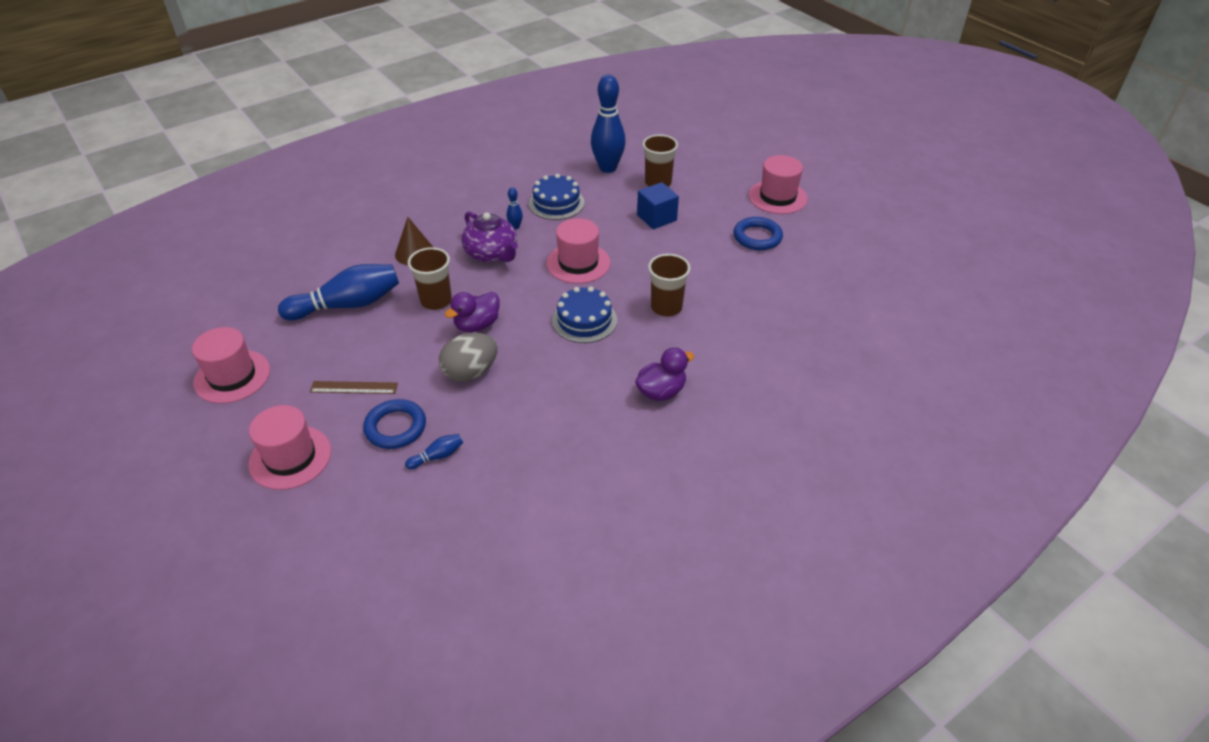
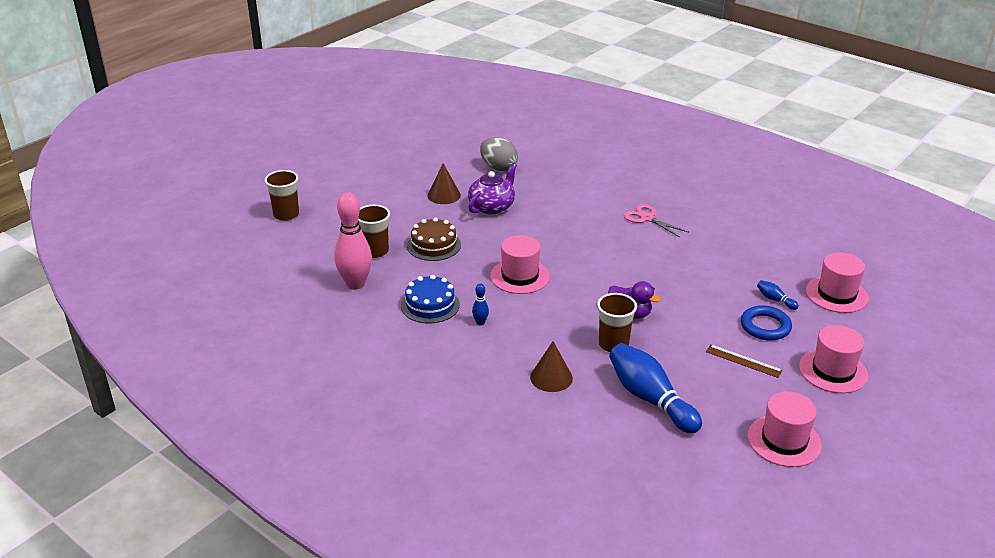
camera: 105 degrees left, 10 degrees down
brown ruler [310,381,398,394] -> brown ruler turned 45 degrees counterclockwise [706,345,783,378]
grey egg [439,333,498,382] -> grey egg moved to [480,137,518,171]
purple teapot [462,211,518,262] -> purple teapot moved to [468,163,517,214]
blue cake [552,286,617,343] -> none
blue bowling pin [591,75,626,173] -> pink bowling pin [334,192,372,290]
purple duck [635,348,694,401] -> pink scissors [624,204,688,238]
blue cube [637,182,679,229] -> brown cake [407,217,461,261]
brown cup [648,254,691,317] -> brown cup moved to [265,170,299,221]
blue ring [734,217,783,250] -> brown cone [427,163,461,204]
pink hat [749,155,808,214] -> pink hat moved to [806,252,869,313]

